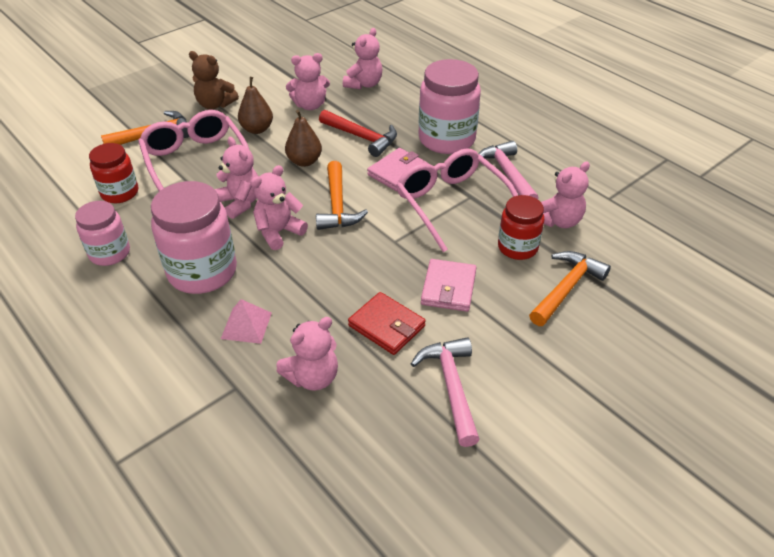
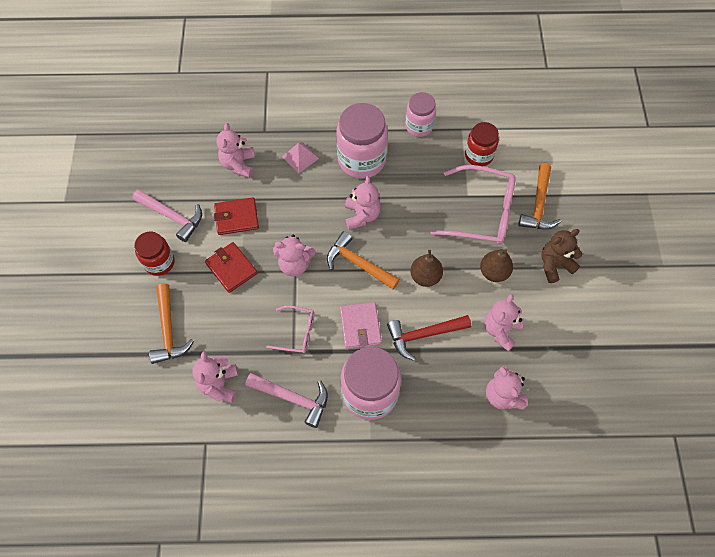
camera: 130 degrees right, 20 degrees up
pink teddy bear [215,137,258,219] -> pink teddy bear moved to [273,234,316,277]
pink glasses [396,148,518,252] -> pink glasses [266,305,314,353], size x0.53
pink wallet [421,259,477,312] -> red wallet [205,242,257,293]
red jar [498,195,544,260] -> red jar moved to [134,232,174,276]

